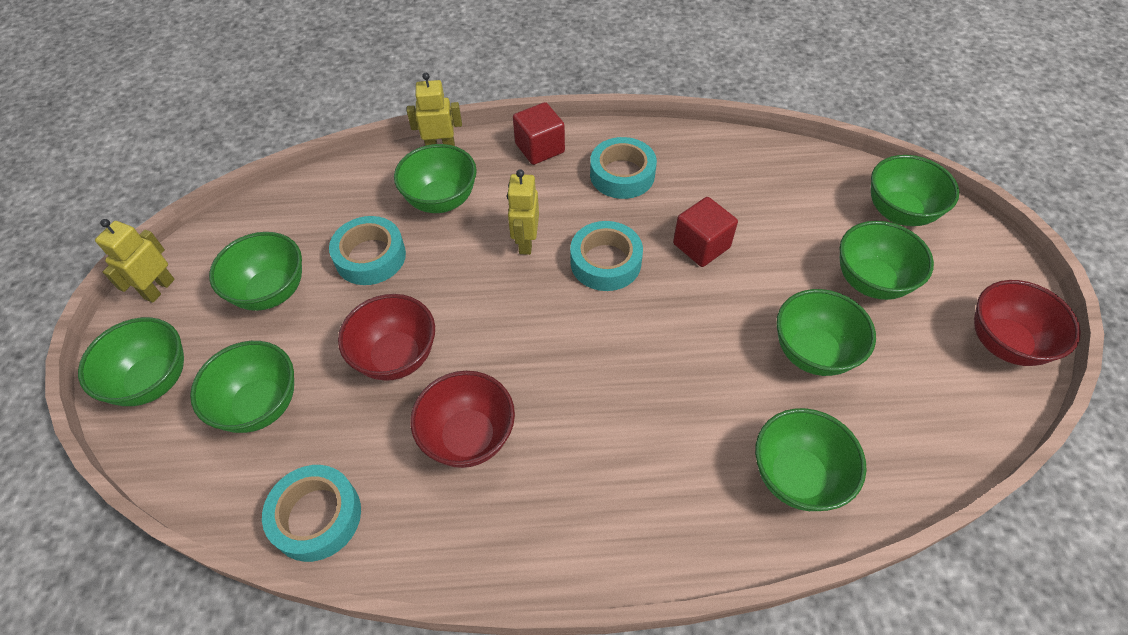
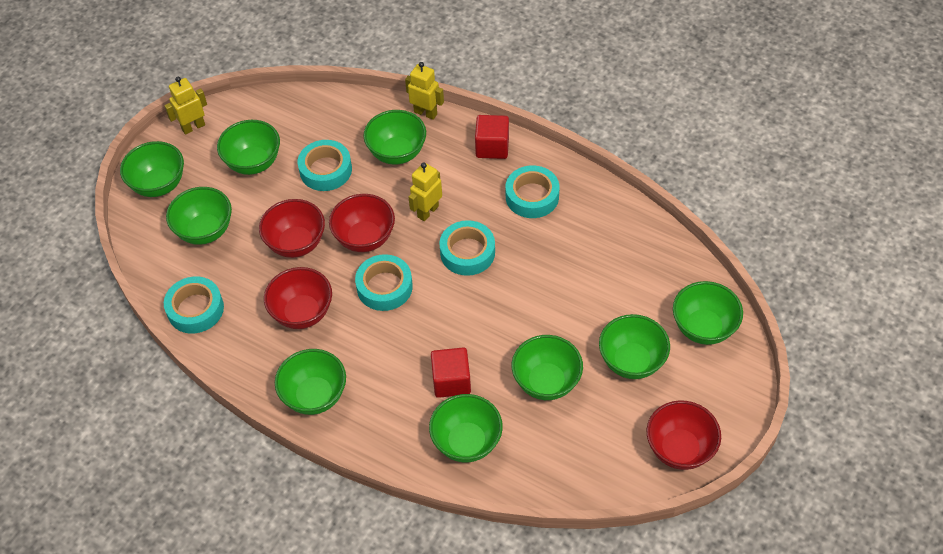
camera: 35 degrees right, 0 degrees up
red cube [673,197,738,267] -> red cube moved to [431,347,471,398]
none -> green bowl [275,349,346,415]
none -> red bowl [329,194,395,252]
none -> turquoise tape [355,254,413,311]

